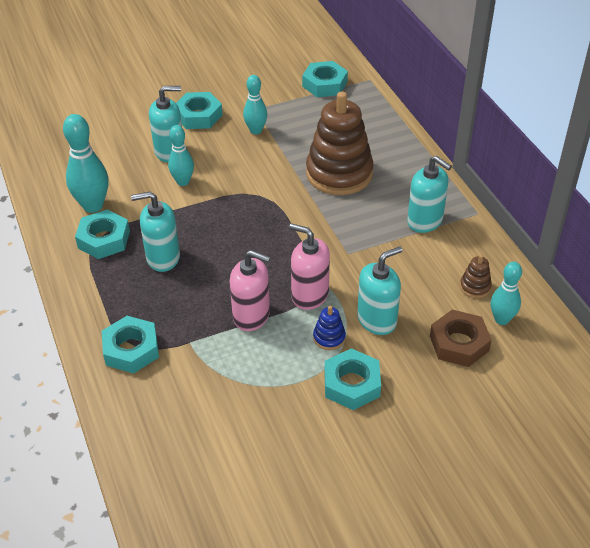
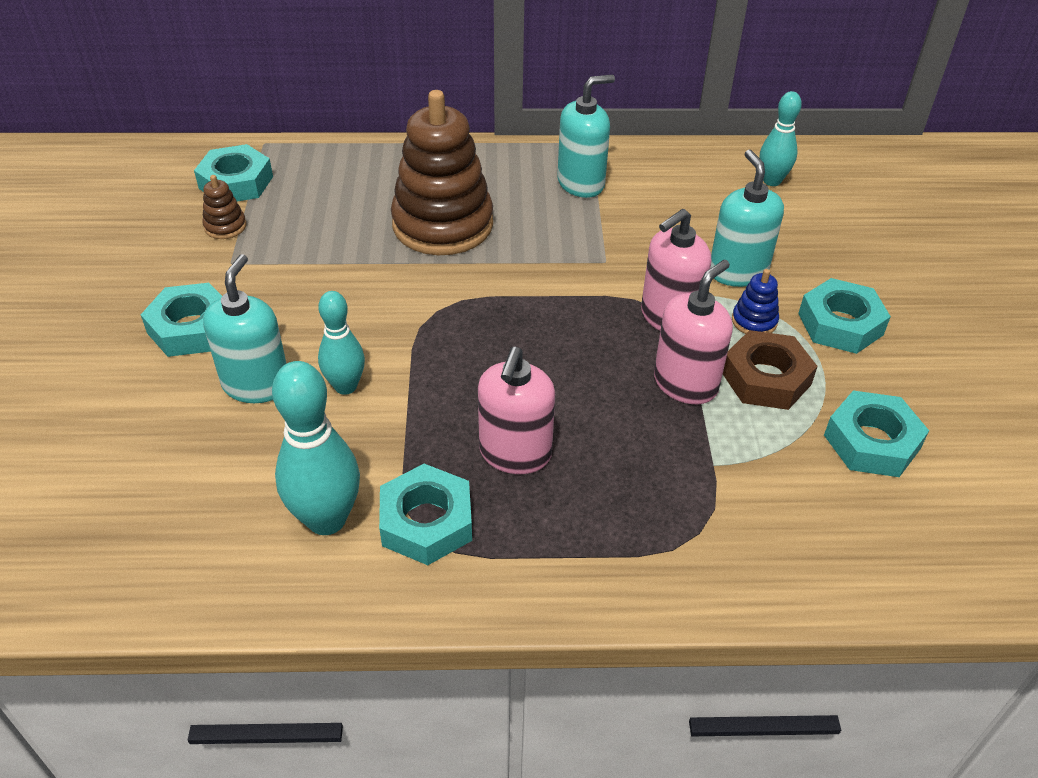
camera: 70 degrees left, 0 degrees up
turquoise nut [102,316,159,373] -> turquoise nut moved to [824,390,929,477]
turquoise soap dispenser [131,192,180,272] -> pink soap dispenser [478,347,555,474]
turquoise bowling pin [243,75,267,134] -> none
brown nut [430,309,492,367] -> brown nut moved to [723,330,818,410]
brown stacking toy [460,254,492,298] -> brown stacking toy moved to [202,175,246,239]

